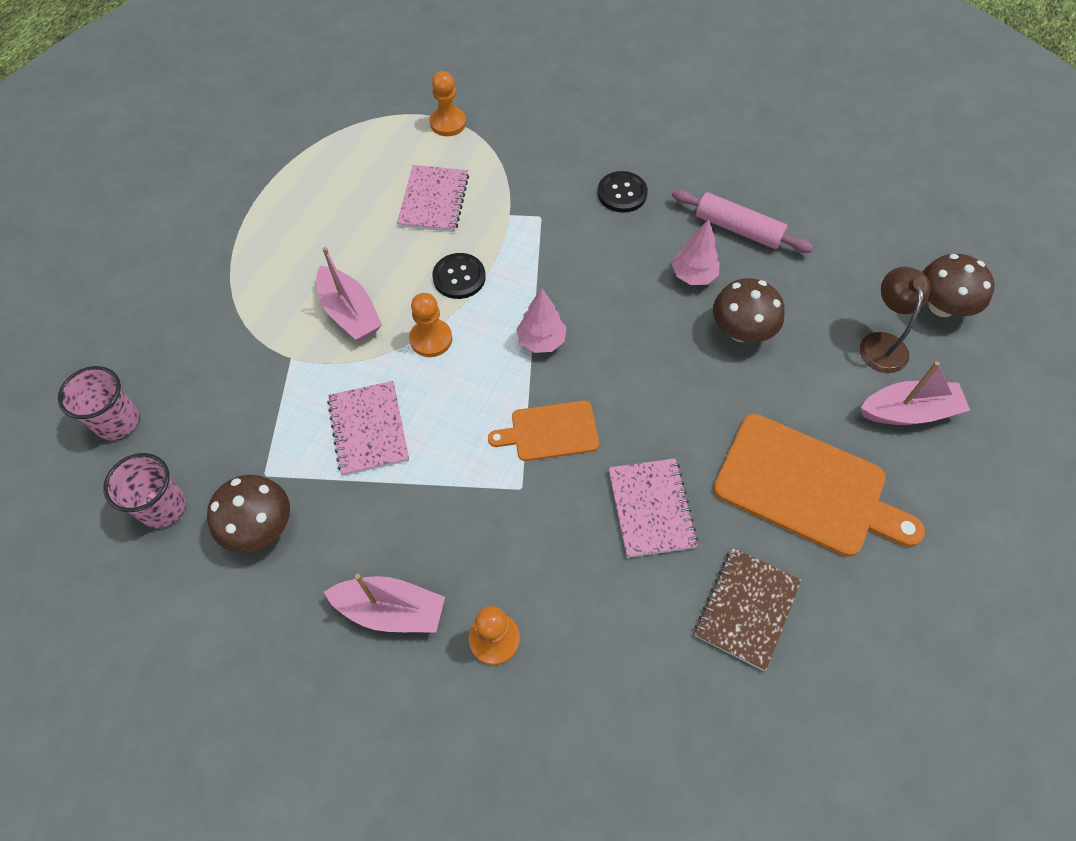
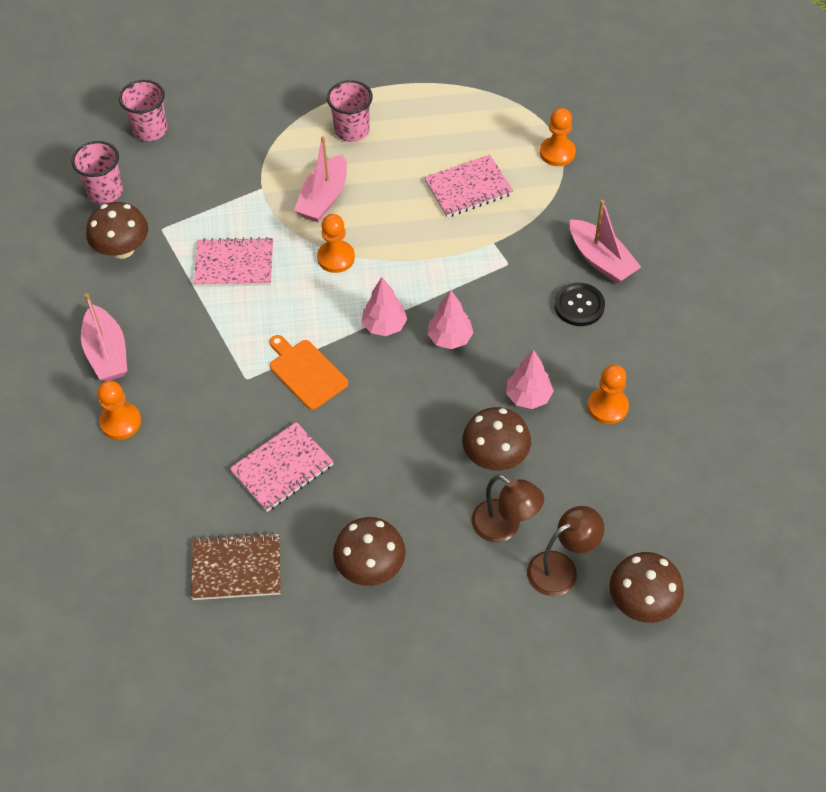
camera: 60 degrees right, 5 degrees down
pink notebook [327,381,409,476] -> pink notebook turned 45 degrees clockwise [194,237,273,287]
black button [432,253,486,299] -> none
pink rolling pin [672,189,813,253] -> orange pawn [588,365,629,424]
orange cutting board [713,414,925,557] -> brown mushroom [333,517,406,586]
pink boat [861,361,970,425] -> pink boat moved to [570,200,641,284]
none -> pink cup [327,80,373,142]
none -> pink tree [427,290,474,349]
none -> brown lamp [471,475,544,542]

